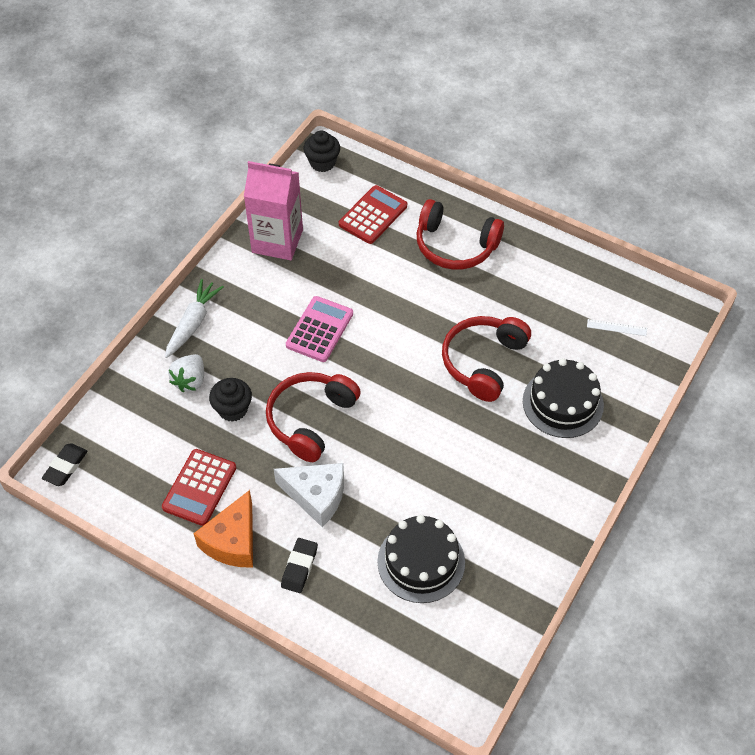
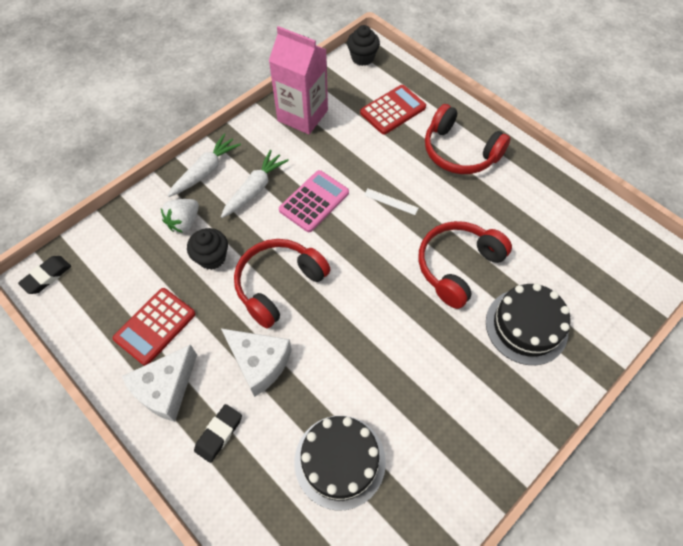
camera: 15 degrees right, 5 degrees up
orange cheese [193,490,253,567] -> white cheese [122,345,197,422]
white ruler [587,319,647,336] -> white ruler moved to [364,188,418,215]
none -> white carrot [221,150,289,218]

